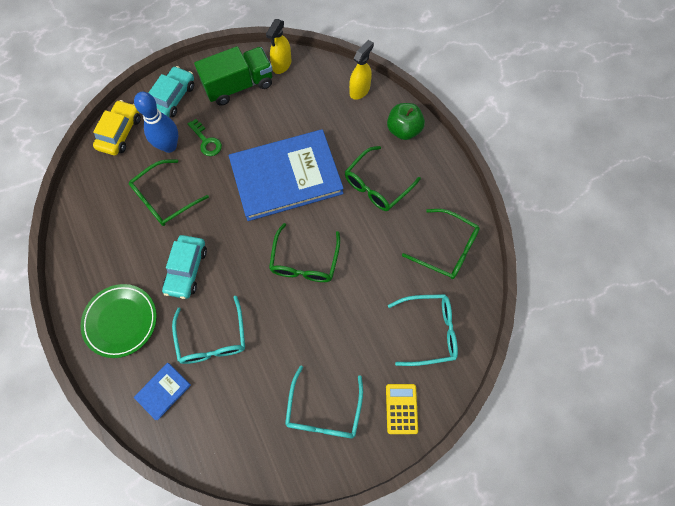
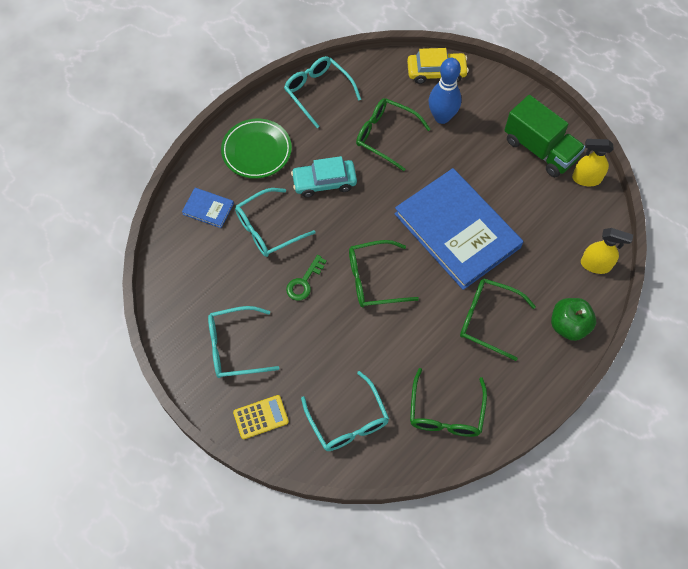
camera: 70 degrees right, 5 degrees down
turquoise car [148,66,194,117] -> none
green key [188,119,222,156] -> green key moved to [286,255,327,301]
none -> turquoise glasses [284,56,361,128]

